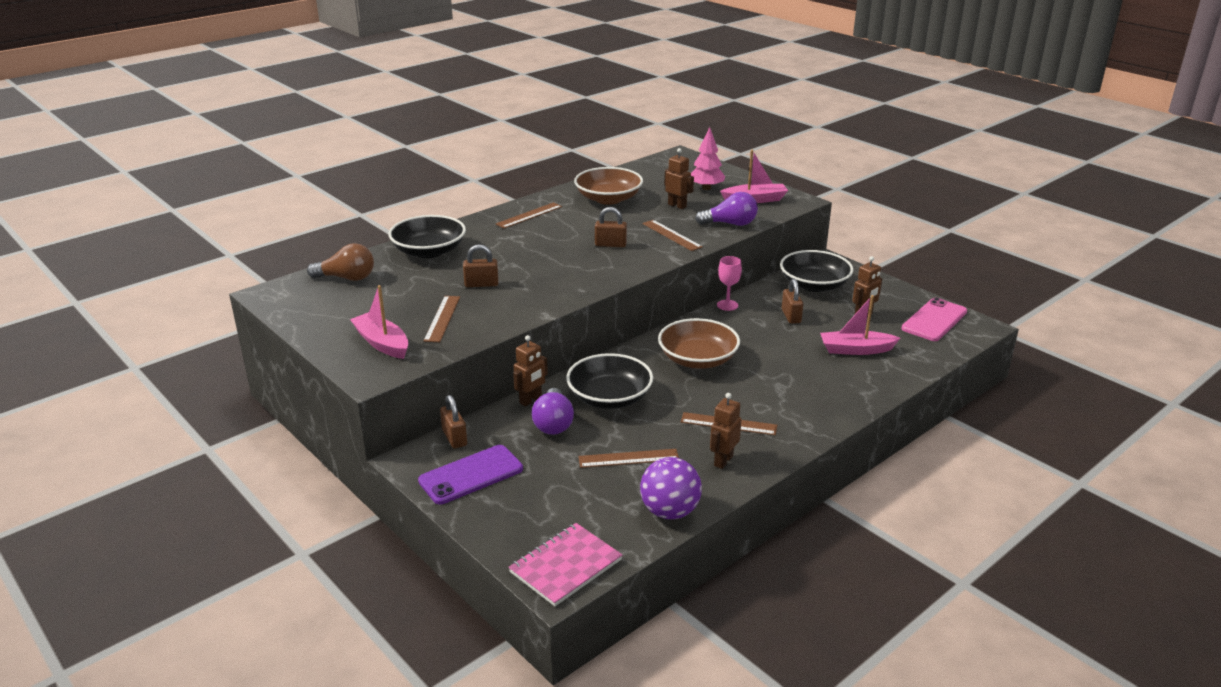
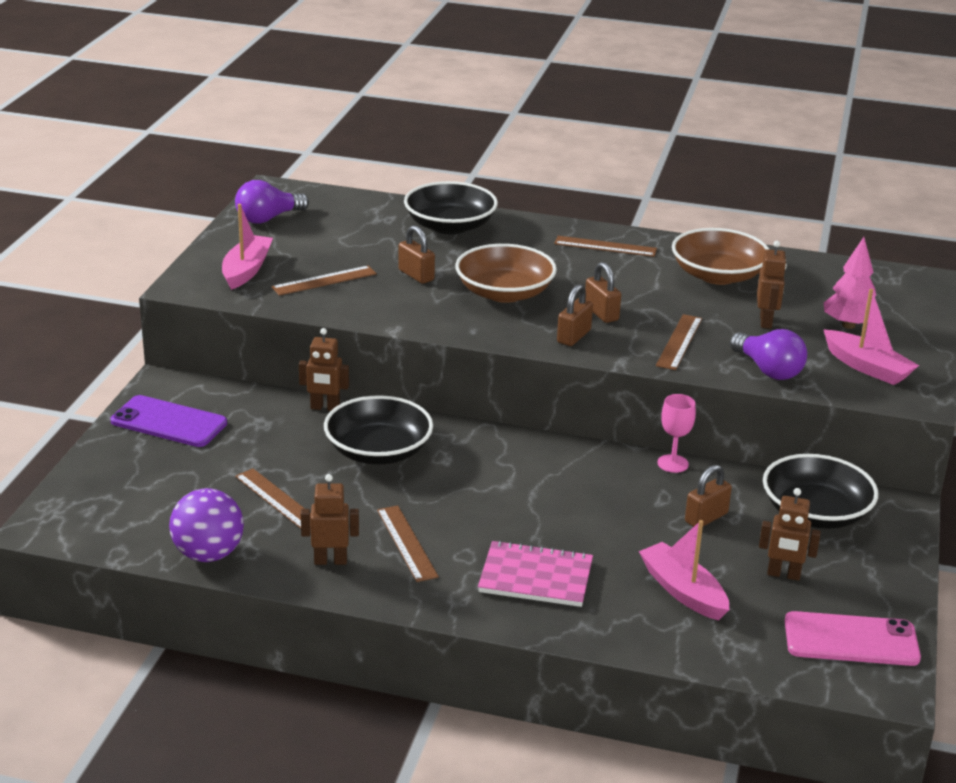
camera: 55 degrees right, 0 degrees up
brown light bulb [307,243,374,281] -> none
brown padlock [440,395,467,449] -> brown padlock moved to [557,284,593,346]
pink notebook [509,523,622,606] -> pink notebook moved to [478,540,593,607]
purple light bulb [532,388,574,435] -> purple light bulb moved to [235,180,309,224]
brown bowl [658,318,740,369] -> brown bowl moved to [455,244,557,303]

